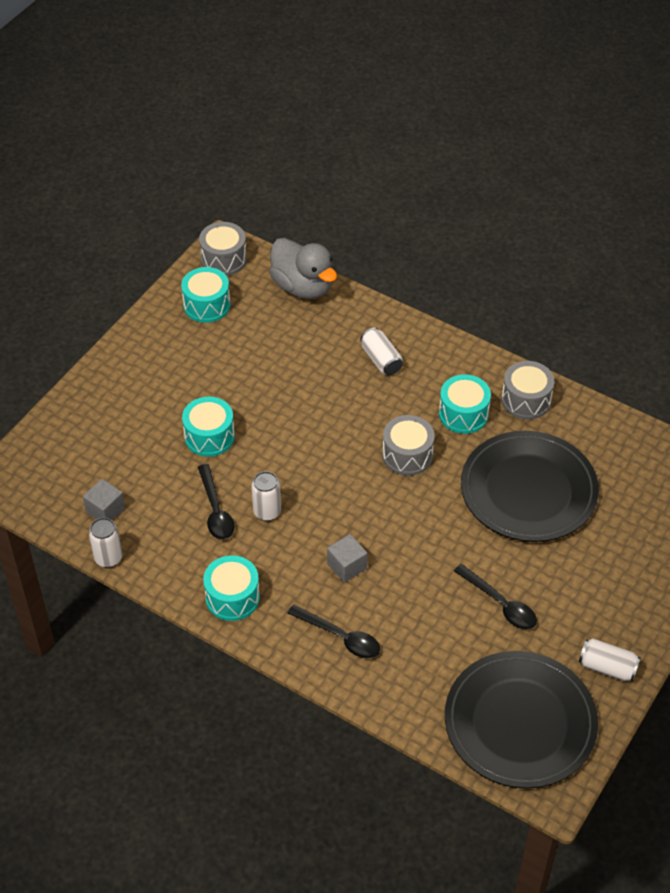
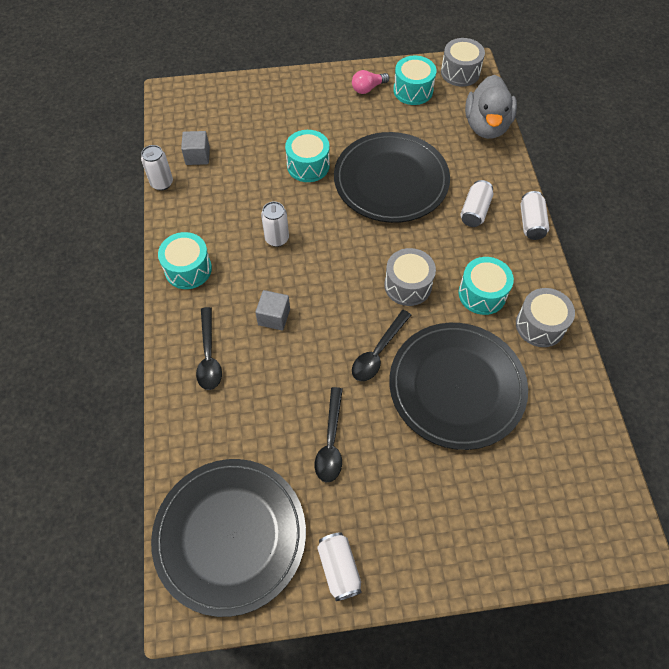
camera: 50 degrees right, 10 degrees up
black spoon [198,464,235,540] -> black spoon moved to [352,310,411,381]
none -> black plate [334,132,450,223]
none -> pink light bulb [352,70,389,94]
none -> white can [520,191,549,240]

